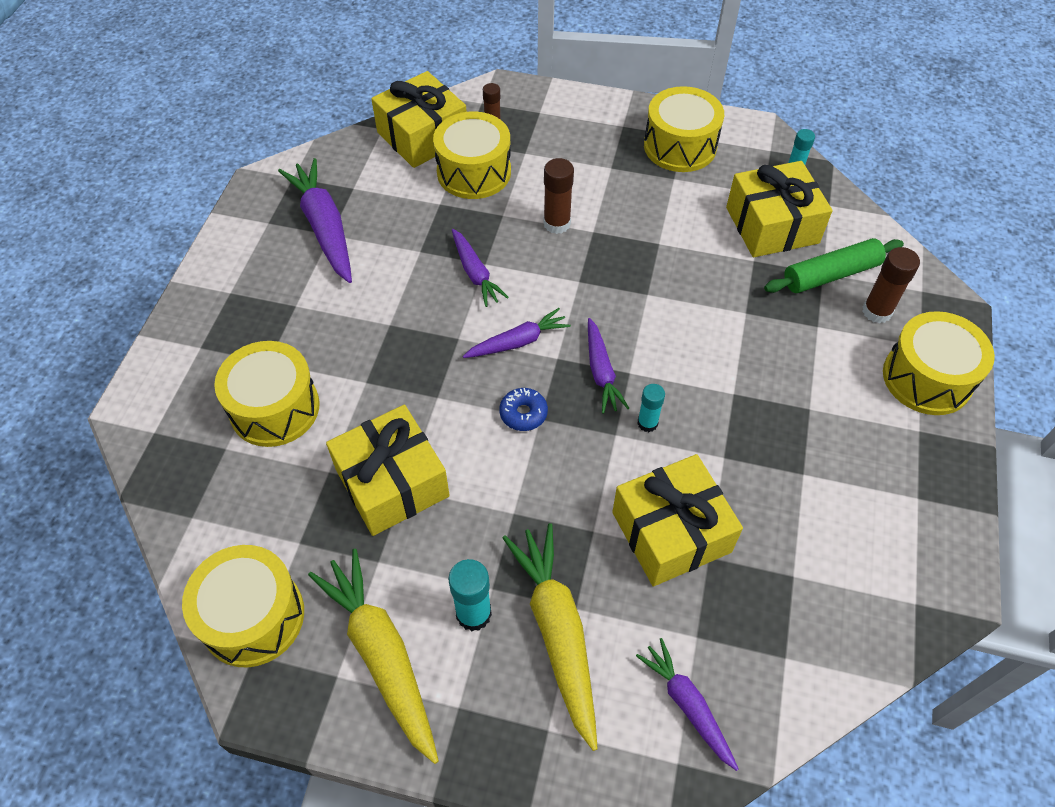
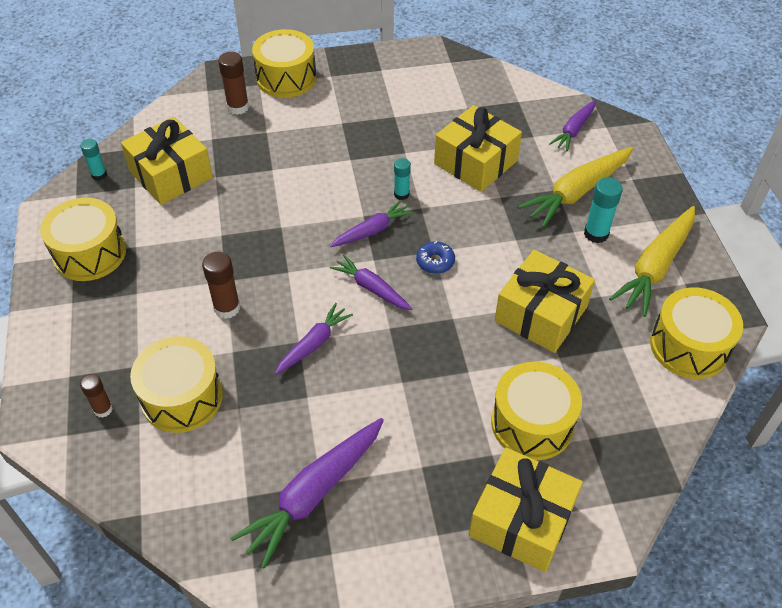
camera: 115 degrees left, 5 degrees down
yellow gift [371,71,466,168] -> yellow gift moved to [469,447,583,572]
green rolling pin [764,238,904,293] -> none

